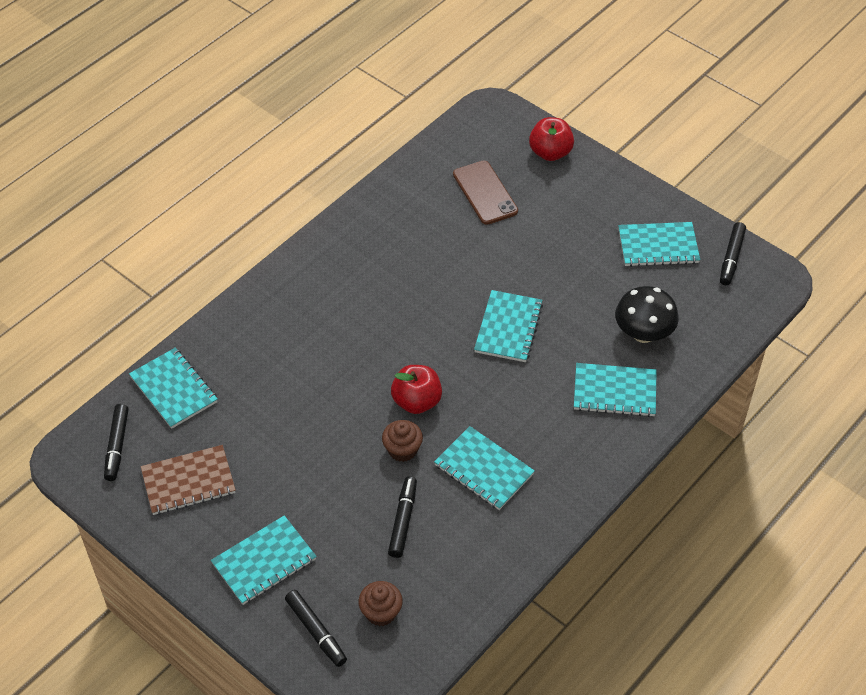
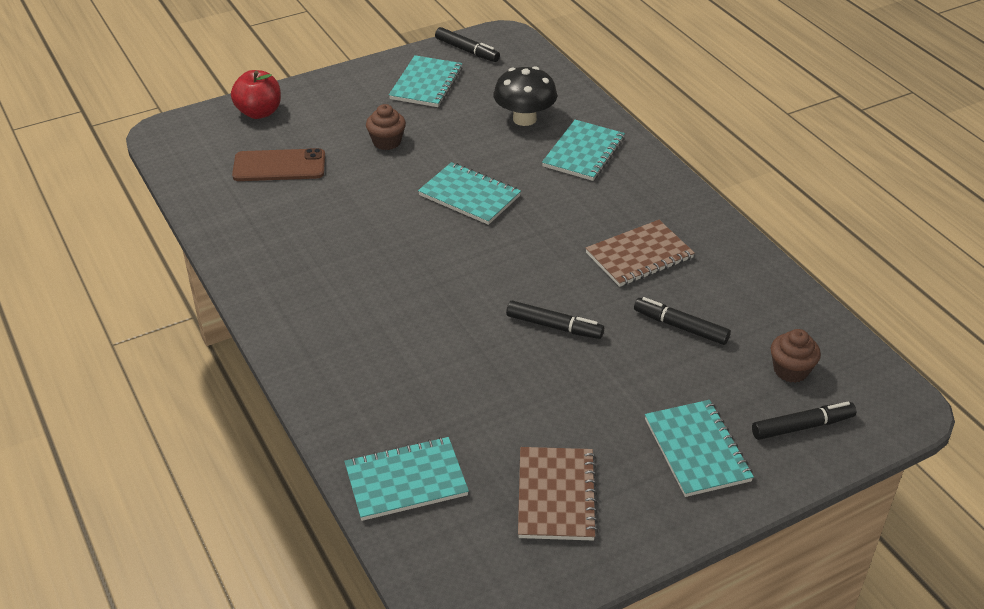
camera: 70 degrees left, 10 degrees down
black marker [104,404,129,481] -> black marker moved to [506,301,604,339]
brown cupcake [382,420,423,462] -> brown cupcake moved to [366,104,406,150]
red apple [391,365,442,414] -> none
turquoise notebook [434,426,535,510] -> brown notebook [586,220,695,287]

